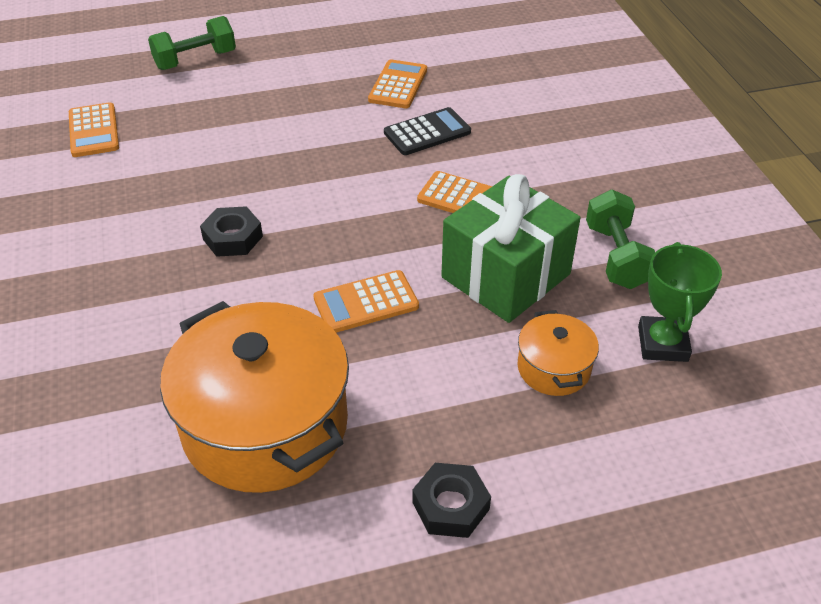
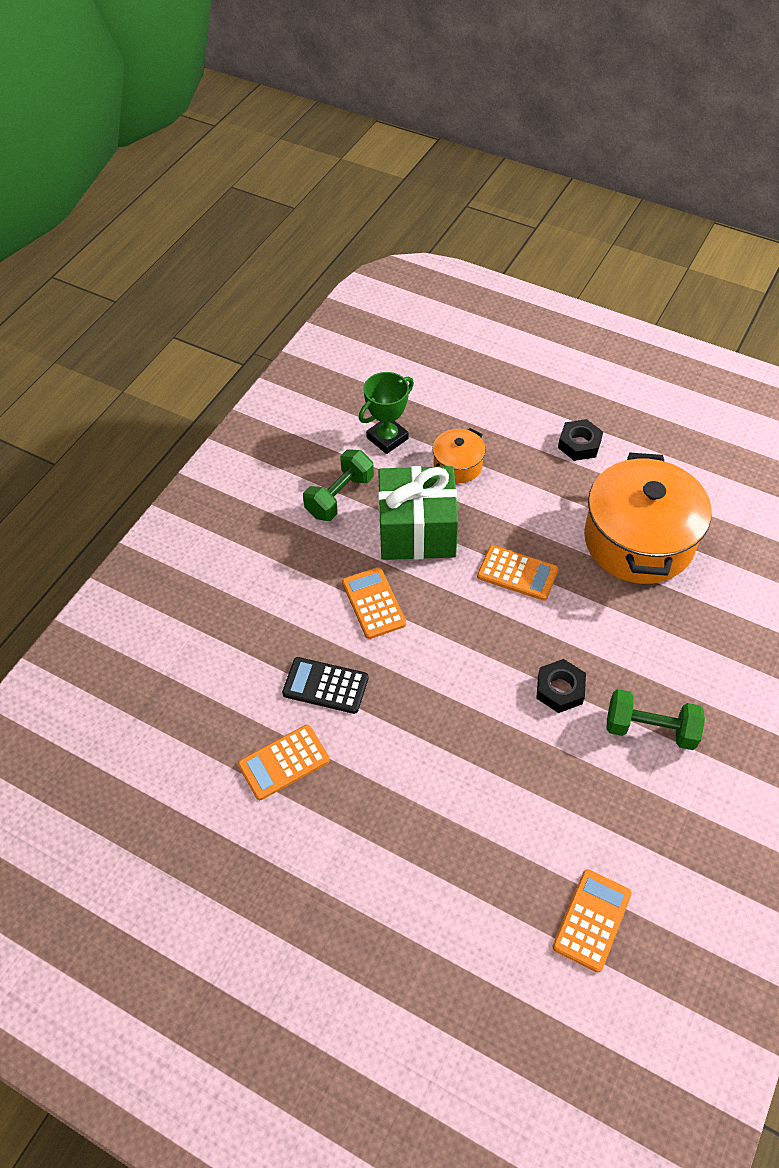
camera: 135 degrees left, 10 degrees up
green dumbbell [148,16,236,70] -> green dumbbell moved to [606,689,705,750]

